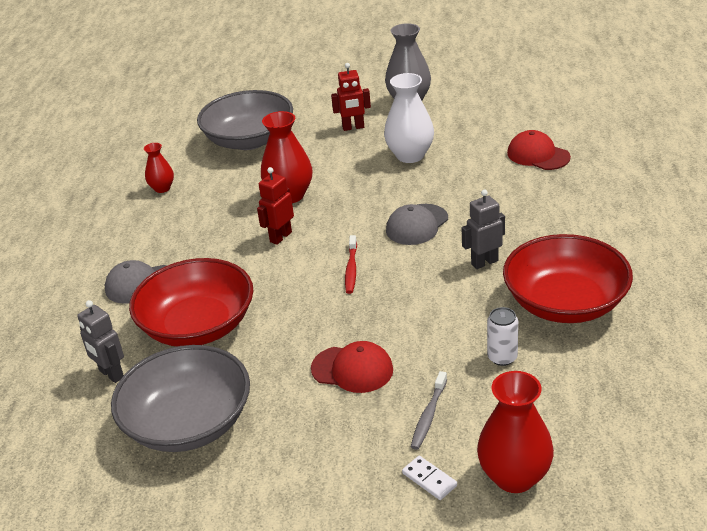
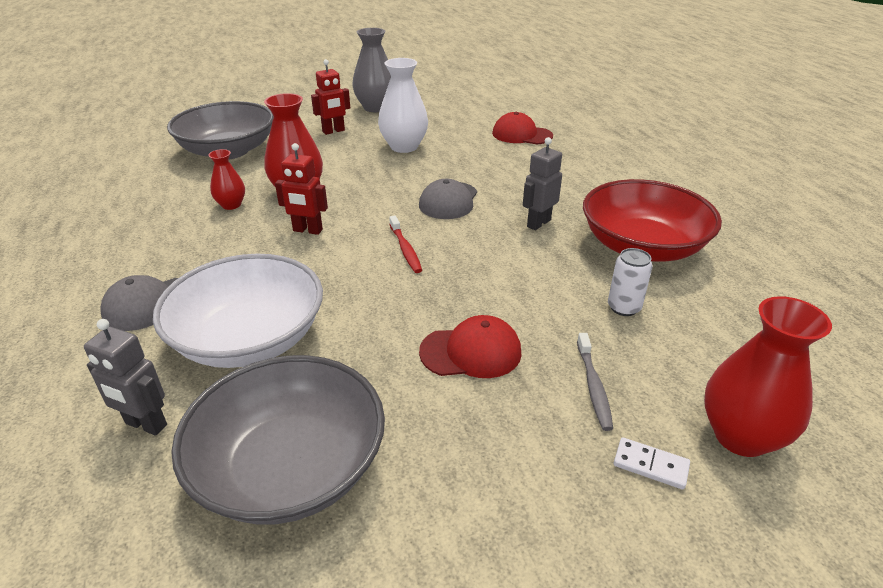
camera: 25 degrees left, 0 degrees up
red bowl [129,258,253,347] -> white bowl [153,254,323,368]
red vase [144,143,174,193] -> red vase moved to [208,149,245,210]
red robot [257,167,294,245] -> red robot turned 90 degrees counterclockwise [275,143,328,235]

